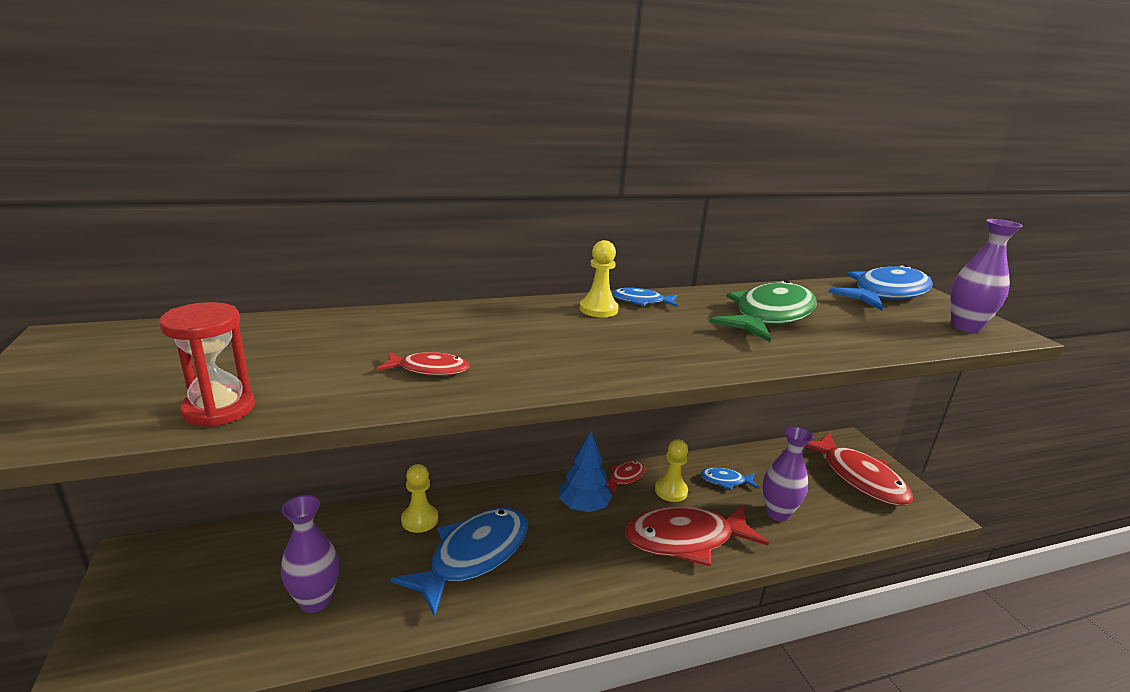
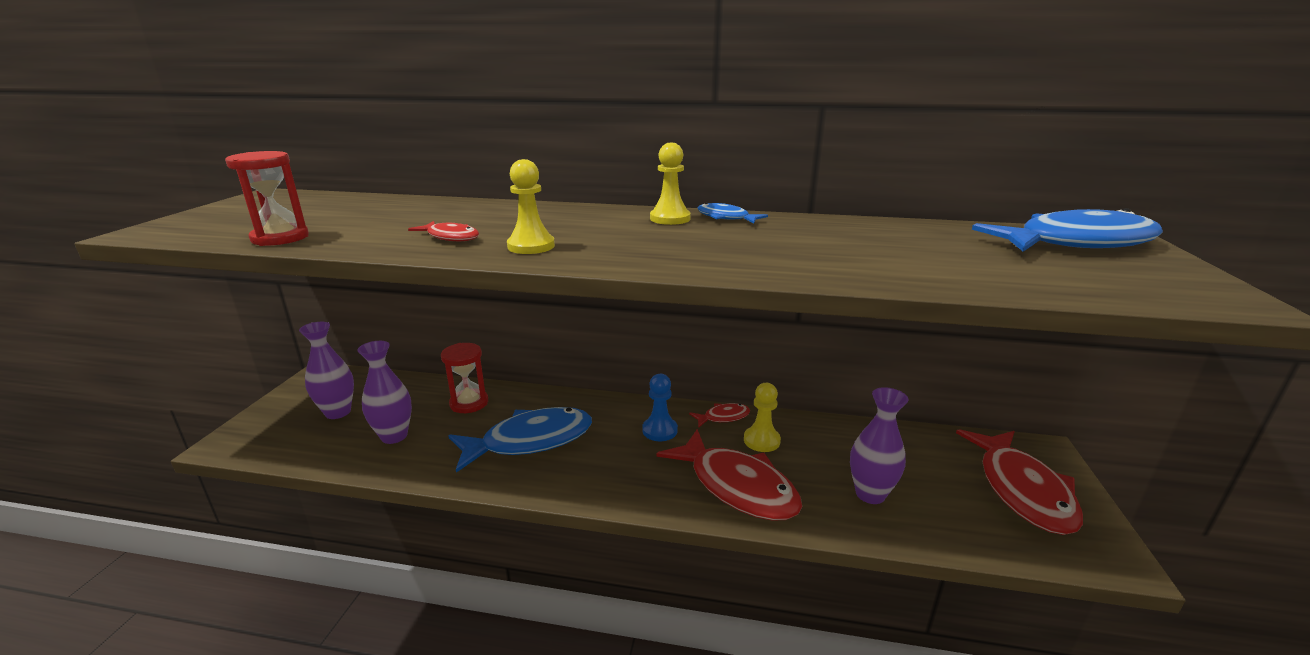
camera: 30 degrees right, 0 degrees up
yellow pawn [401,464,438,533] -> yellow pawn moved to [507,159,555,254]
blue tree [559,431,612,512] -> blue pawn [642,374,678,441]
red fish [625,505,769,566] -> red fish turned 150 degrees counterclockwise [656,429,802,521]
blue fish [700,468,759,490] -> none
green fish [710,280,817,342] -> none
purple vase [950,219,1023,333] -> purple vase moved to [299,322,354,419]
none -> red hourglass [441,343,488,413]

